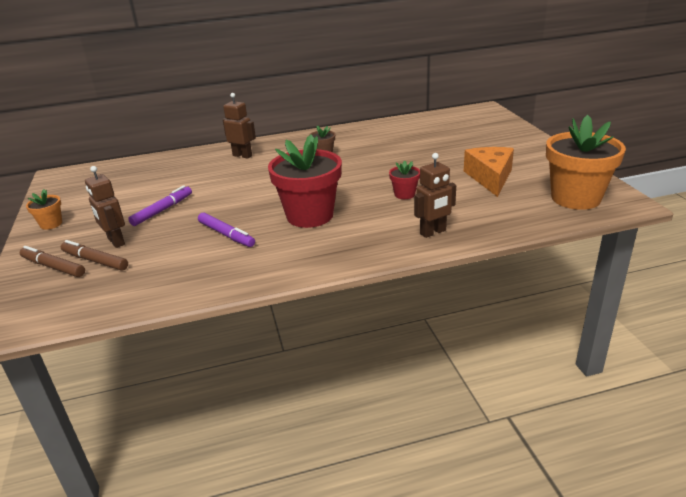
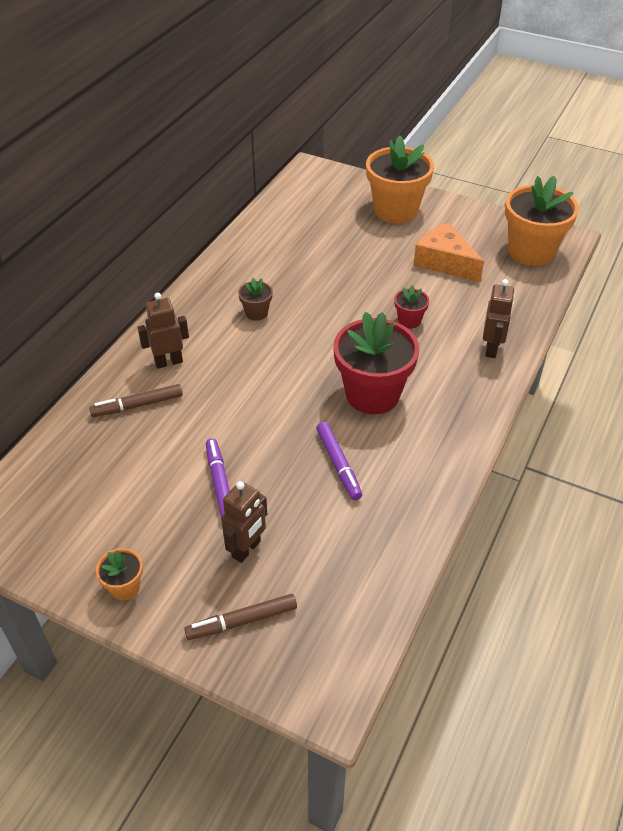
camera: 50 degrees left, 15 degrees up
brown marker [61,240,128,271] -> brown marker moved to [89,384,183,417]
brown robot [85,166,125,248] -> brown robot turned 60 degrees counterclockwise [221,481,267,563]
purple marker [198,212,255,247] -> purple marker turned 75 degrees clockwise [316,422,362,500]
none -> orange flower pot [366,135,434,224]

